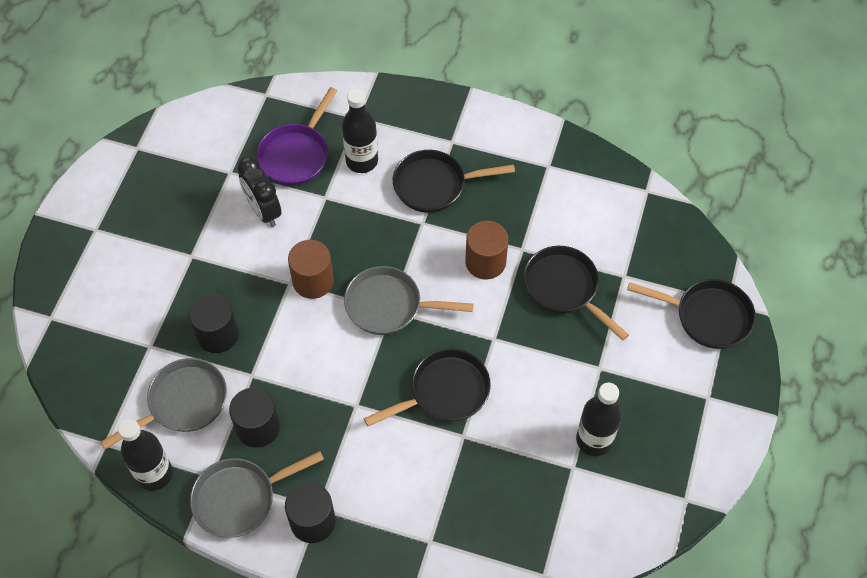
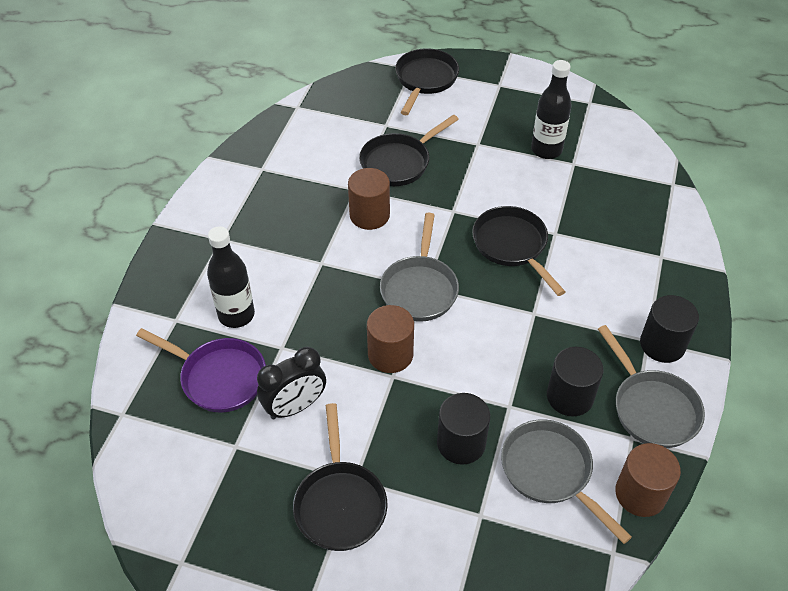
camera: 90 degrees left, 10 degrees down
black bottle [118,419,173,491] -> brown cylinder [615,443,681,517]
black pan [393,150,515,213] -> black pan moved to [293,403,387,551]

